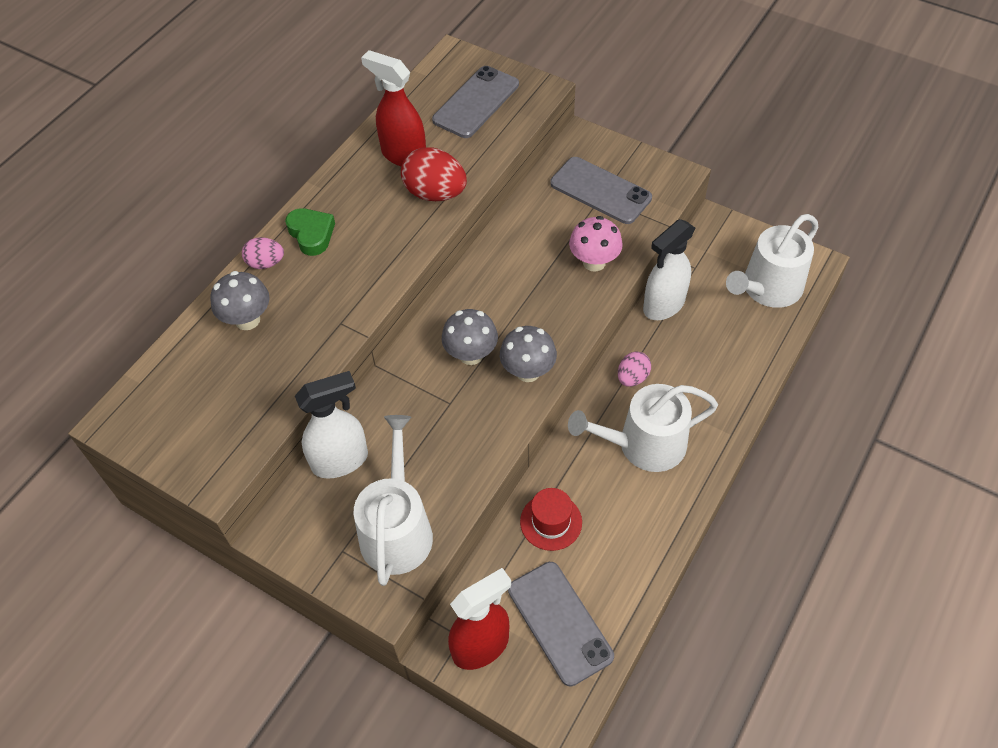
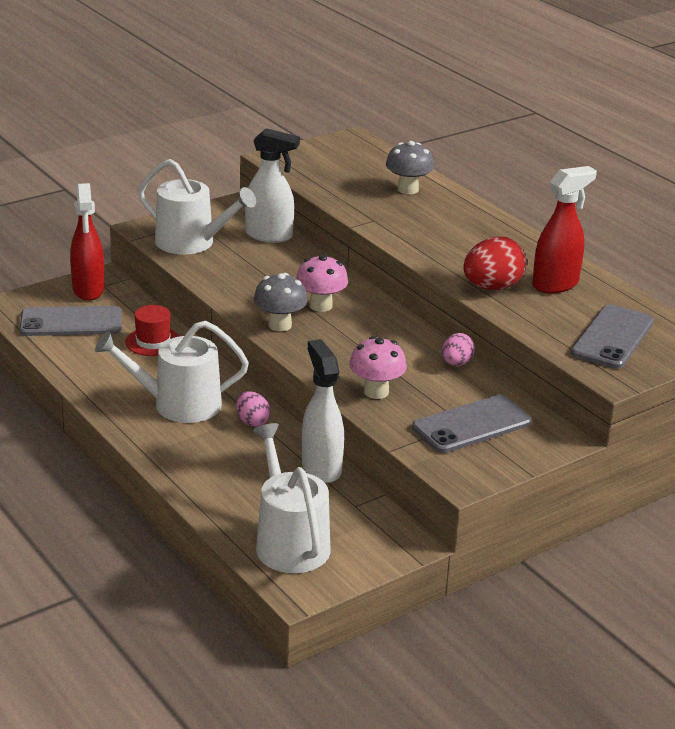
camera: 110 degrees right, 25 degrees down
pink egg [242,237,284,269] -> pink egg moved to [442,333,475,366]
green heart [285,208,335,256] -> none
white spray bottle [295,371,368,478] -> white spray bottle turned 75 degrees counterclockwise [245,128,300,243]
grey phone [432,66,519,138] -> grey phone turned 60 degrees clockwise [571,304,654,369]
grey mushroom [442,309,498,365] -> pink mushroom [296,254,348,312]
white watering can [568,384,718,472] -> white watering can turned 105 degrees counterclockwise [95,321,249,423]

